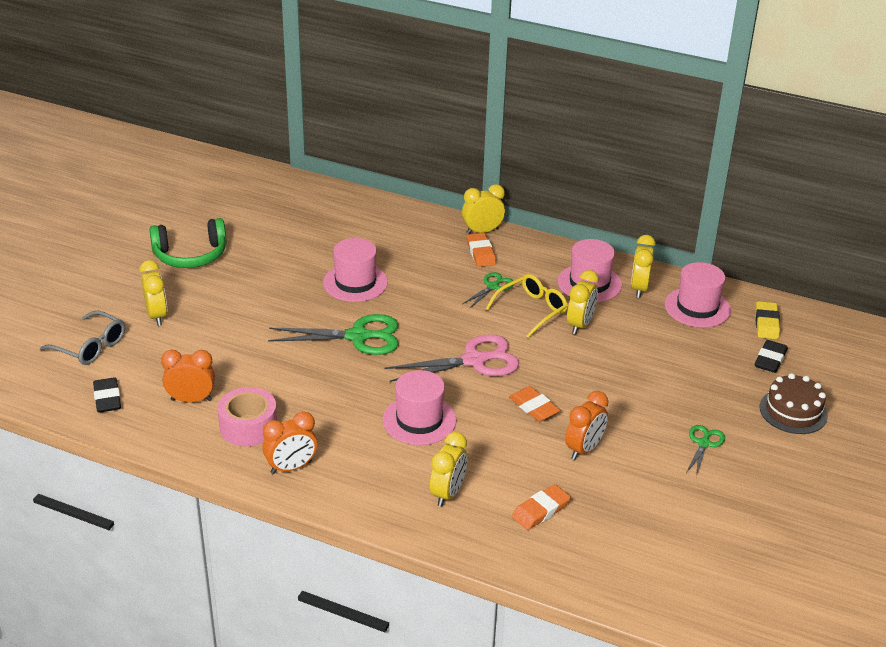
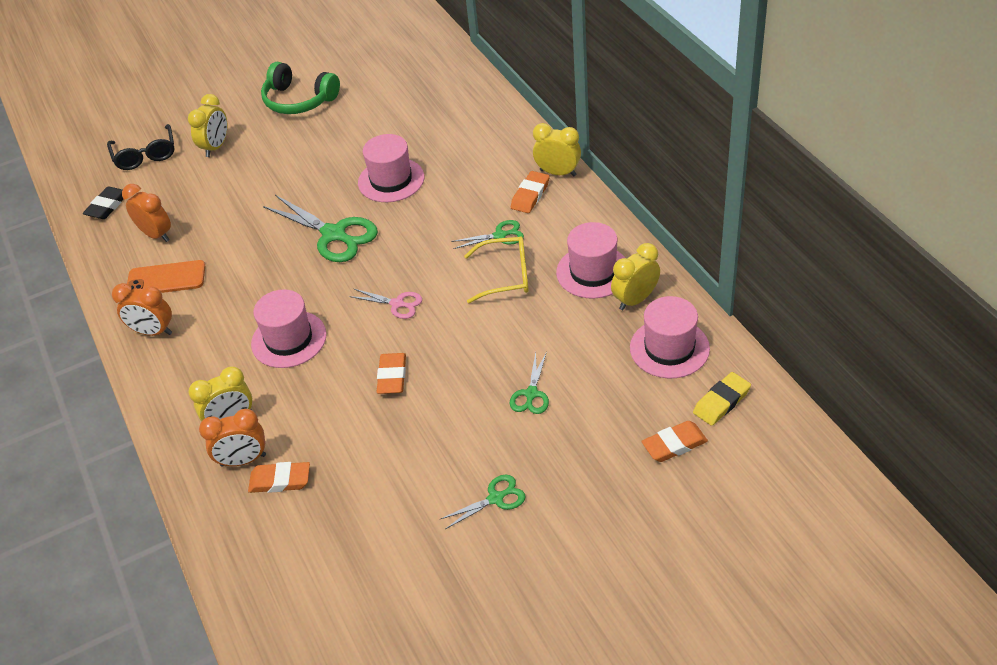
camera: 45 degrees right, 10 degrees up
grey glasses [40,311,125,365] -> black glasses [107,124,175,170]
pink tape [218,387,277,447] -> orange phone [127,260,205,293]
pink scissors [384,334,519,382] -> pink scissors [349,288,422,319], size x0.53
orange clock [565,391,608,460] -> orange clock moved to [199,409,266,467]
yellow clock [567,270,599,334] -> none
black eraser [754,340,788,373] -> orange eraser [641,421,708,462]
brown cake [760,373,828,434] -> none
none -> green scissors [509,352,549,414]

